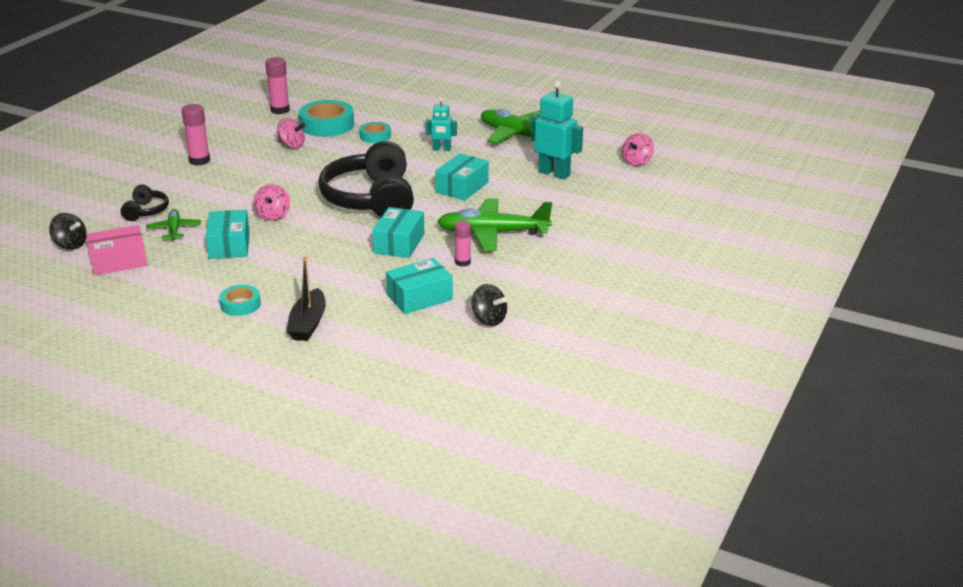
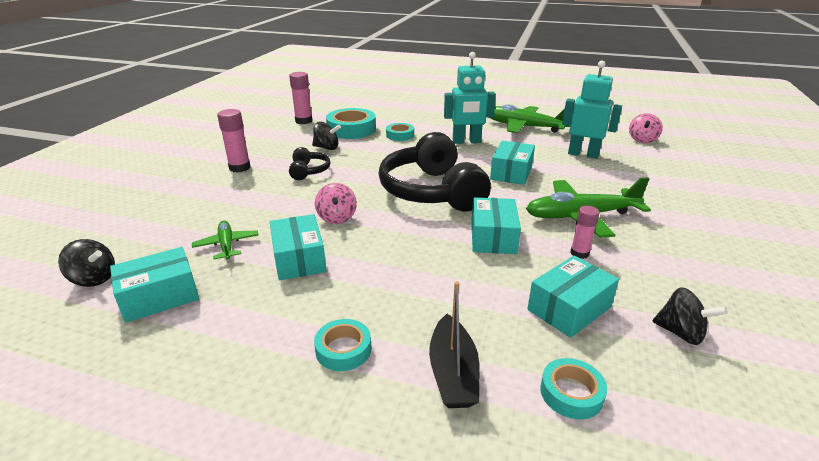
camera: 10 degrees left, 0 degrees up
pink box [86,225,147,275] -> turquoise box [110,247,199,323]
black headphones [121,184,169,221] -> black headphones moved to [289,147,330,180]
pink spinning top [277,118,306,148] -> black spinning top [312,122,341,150]
turquoise robot [426,98,457,151] -> turquoise robot [444,52,496,144], size x1.72
none -> turquoise tape [540,358,607,419]

